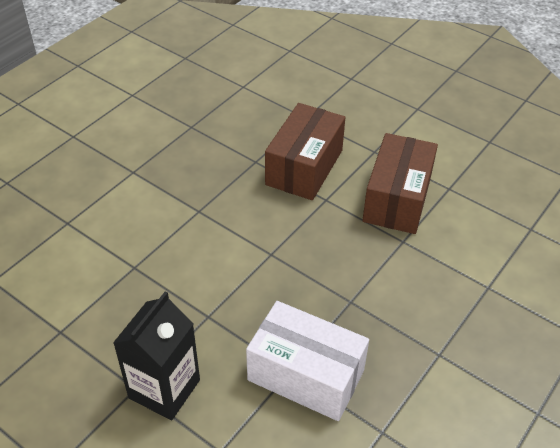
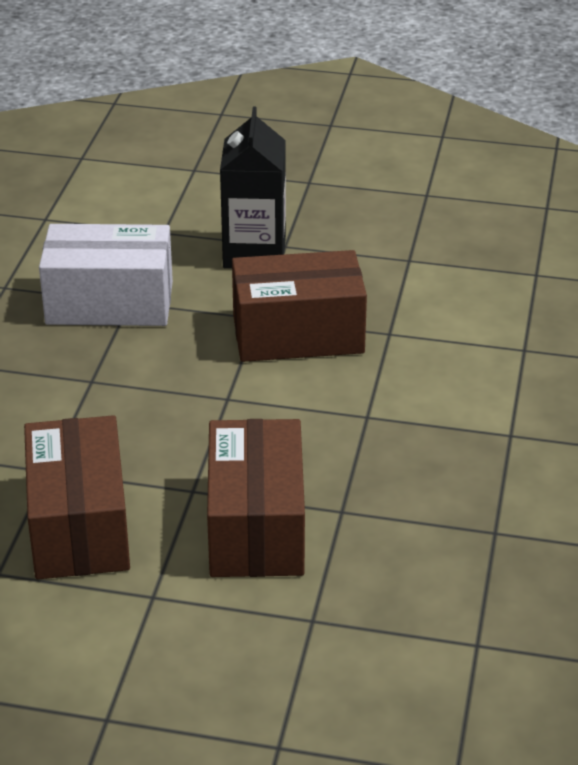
camera: 155 degrees right, 10 degrees down
none -> brown box [232,250,367,362]

